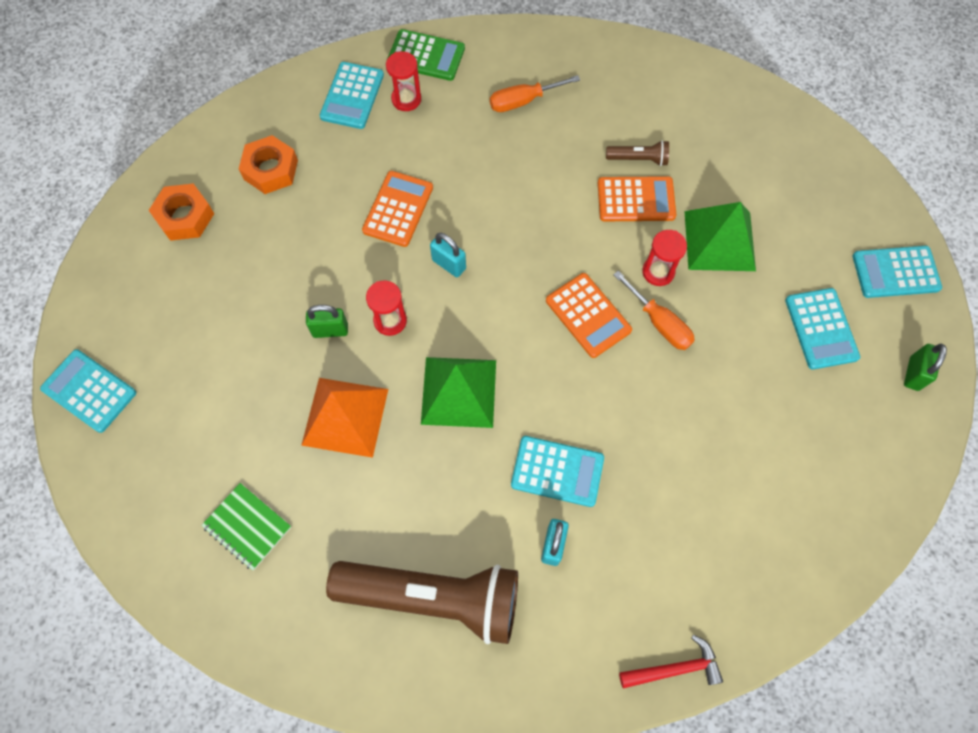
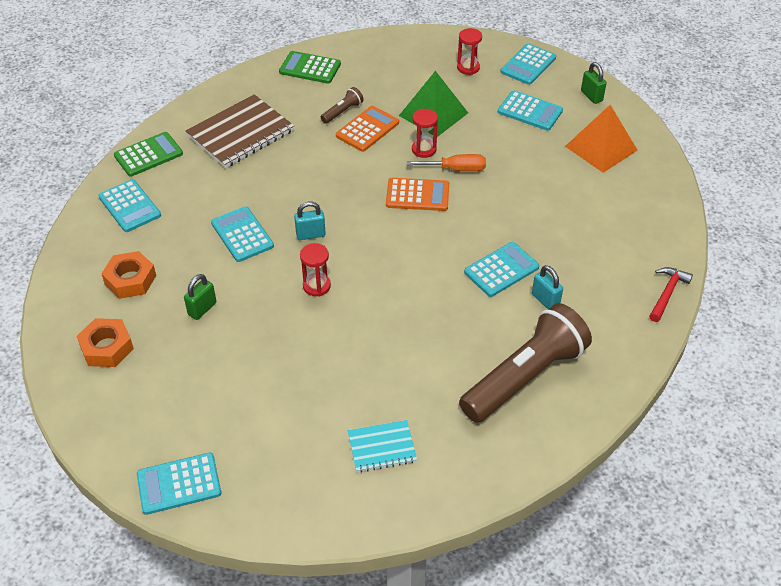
camera: 50 degrees left, 20 degrees down
green notebook [201,483,291,570] -> turquoise notebook [348,420,417,473]
orange pyramid [301,378,388,458] -> orange pyramid moved to [565,105,638,173]
green padlock [306,305,348,338] -> green padlock moved to [184,274,216,320]
orange calculator [362,171,433,247] -> turquoise calculator [211,206,274,262]
red hourglass [386,51,421,111] -> red hourglass moved to [457,28,482,75]
green pyramid [421,357,496,428] -> none
orange screwdriver [490,75,580,112] -> brown notebook [185,94,294,168]
none -> green calculator [279,51,341,84]

